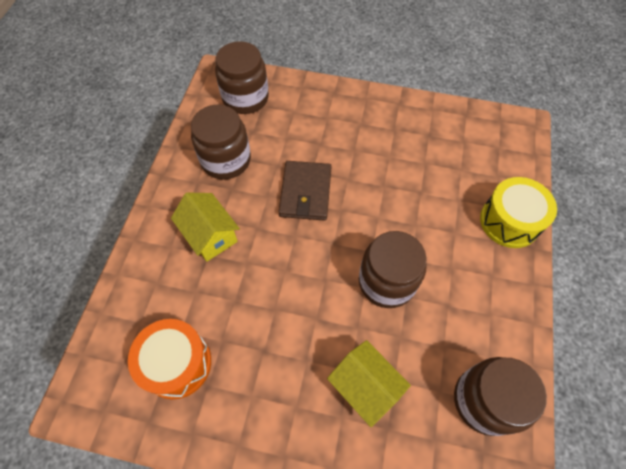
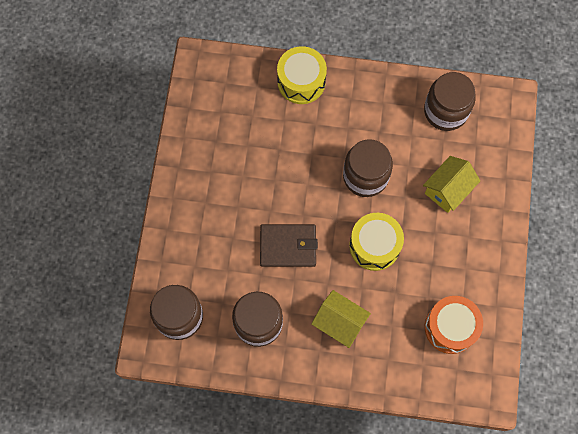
camera: 95 degrees left, 10 degrees up
yellow house [171,192,240,262] -> yellow house turned 75 degrees clockwise [311,290,371,348]
none -> yellow drum [349,213,404,271]

